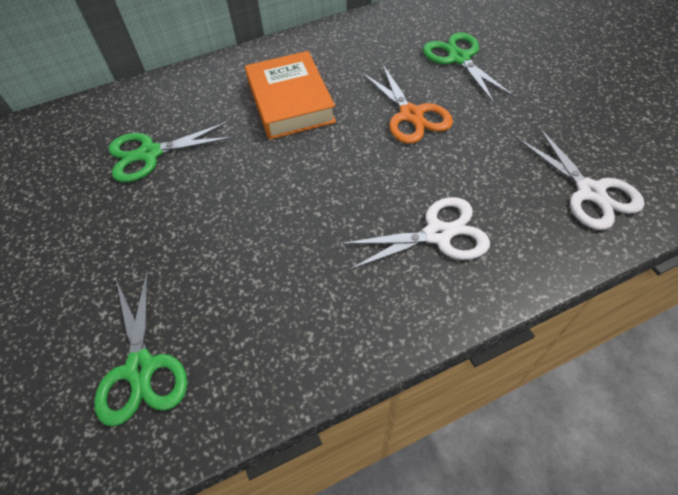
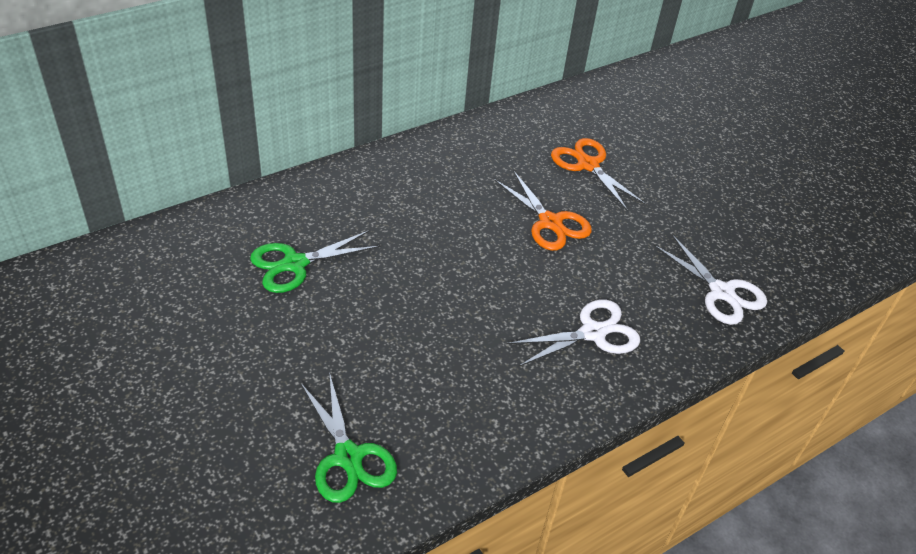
camera: 15 degrees left, 10 degrees down
orange book [245,51,336,140] -> none
green scissors [423,33,515,104] -> orange scissors [551,138,646,211]

